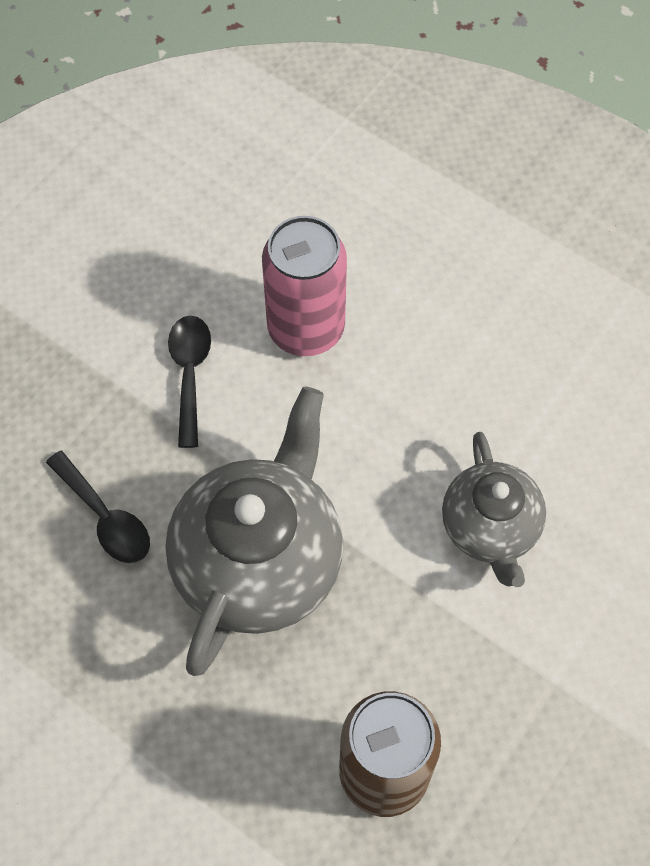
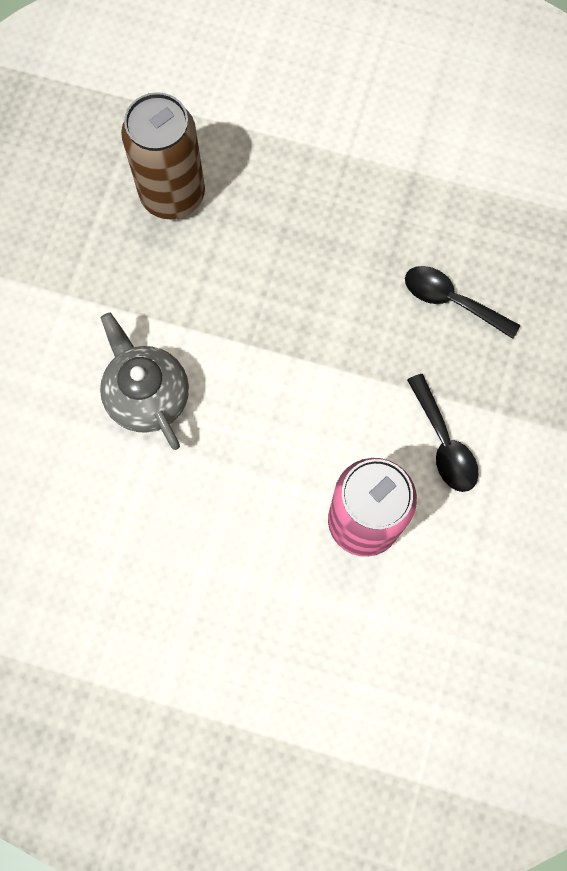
camera: 160 degrees right, 10 degrees up
grey teapot [166,387,343,676] -> none

